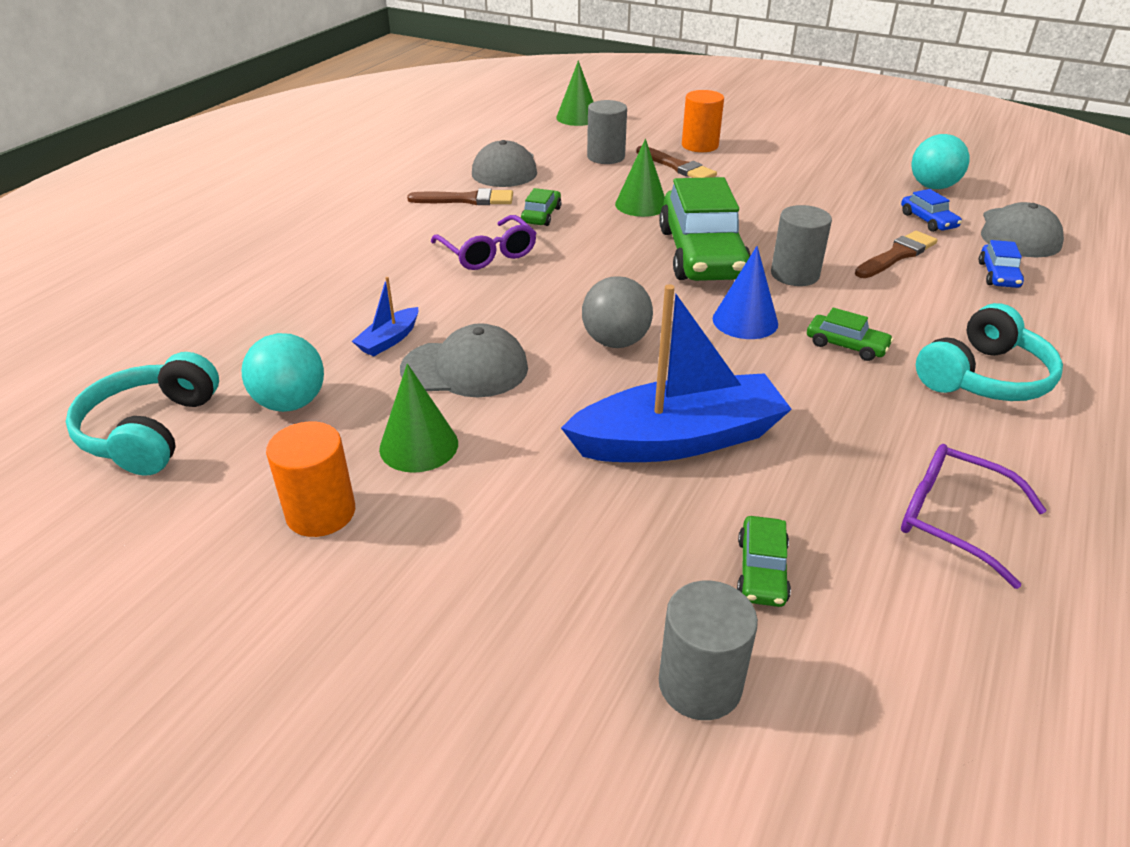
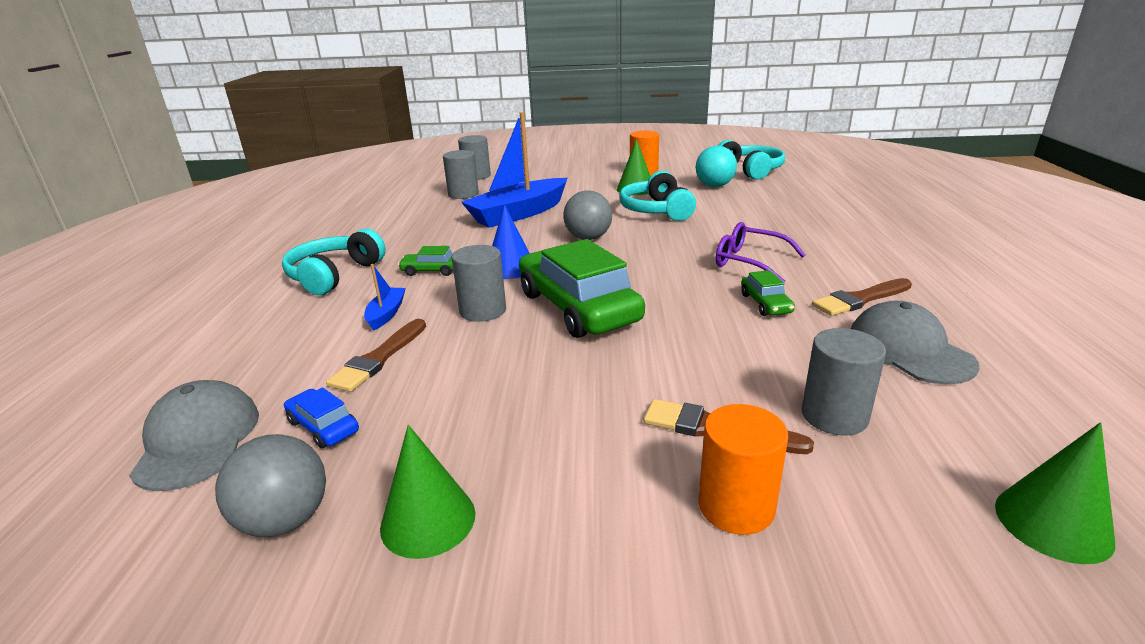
camera: 155 degrees right, 10 degrees down
blue boat [352,277,418,356] -> blue boat moved to [364,264,406,331]
grey cap [400,323,528,397] -> turquoise headphones [619,171,696,221]
green cone [615,139,665,217] -> green cone moved to [380,425,475,559]
green car [737,516,791,607] -> grey cylinder [443,150,479,199]
purple glasses [901,444,1047,589] -> none
turquoise ball [911,134,970,189] -> grey ball [215,434,326,537]
blue car [979,240,1024,288] -> none

